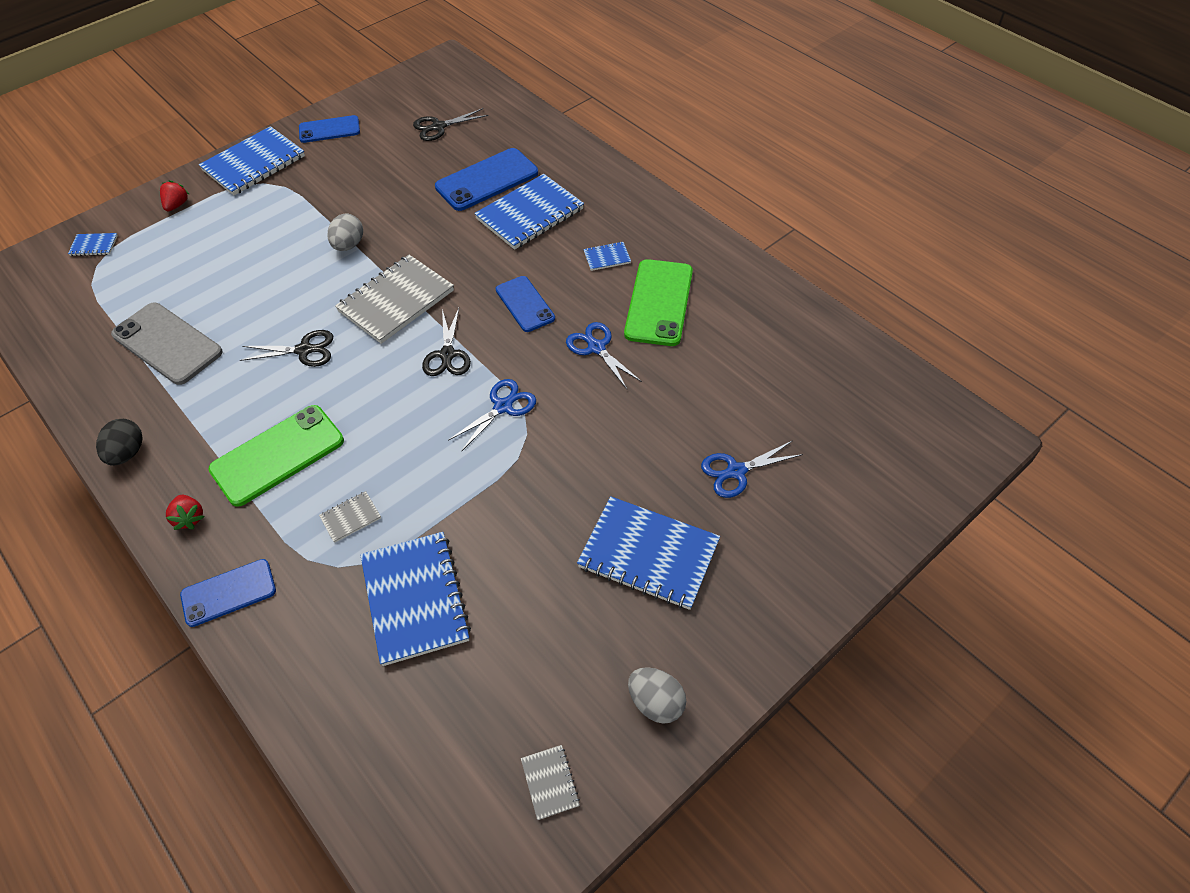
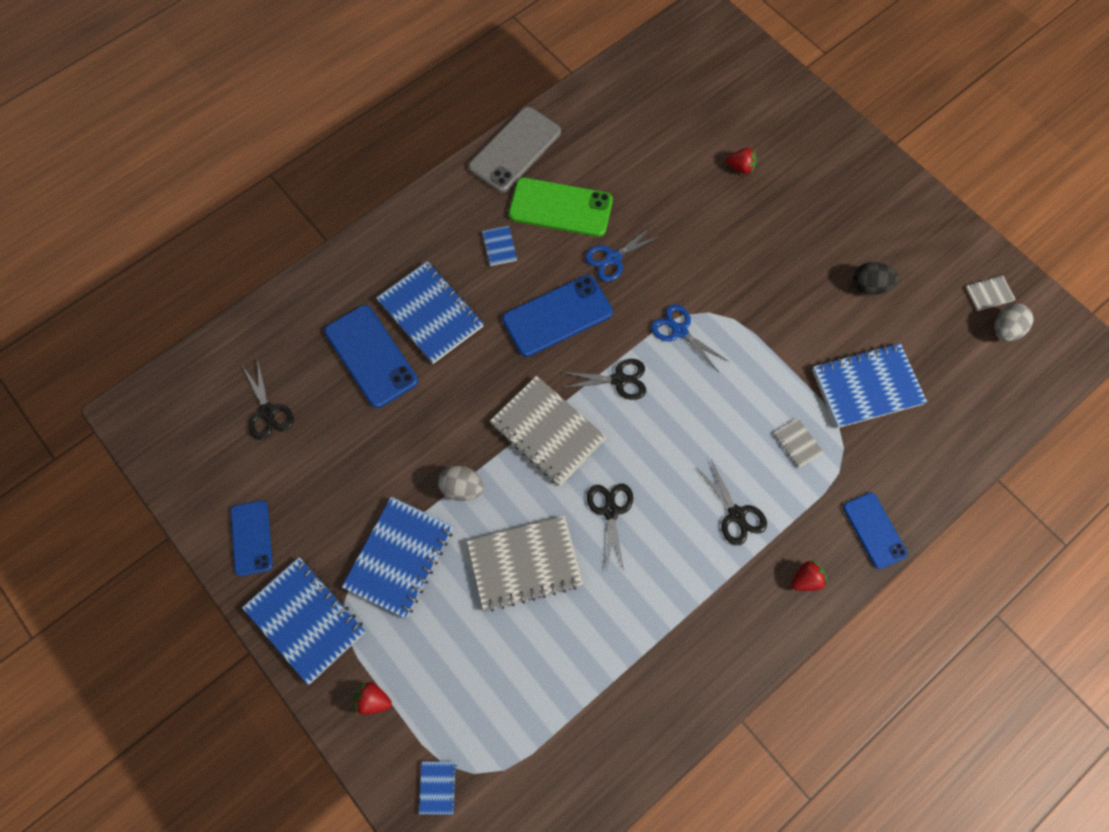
camera: 90 degrees left, 15 degrees up
black egg [96,419,143,466] -> black egg moved to [853,262,899,295]
grey phone [111,303,223,385] -> grey phone moved to [468,107,561,193]
green phone [208,405,344,507] -> black scissors [696,460,767,545]
blue phone [496,276,555,332] -> blue phone [502,275,613,357], size x1.56
blue notebook [577,496,720,610] -> blue notebook moved to [342,497,453,618]
grey egg [628,667,686,724] -> grey egg moved to [994,303,1033,342]
blue scissors [701,441,803,498] -> red strawberry [726,148,757,174]
none -> grey notebook [467,516,583,612]

